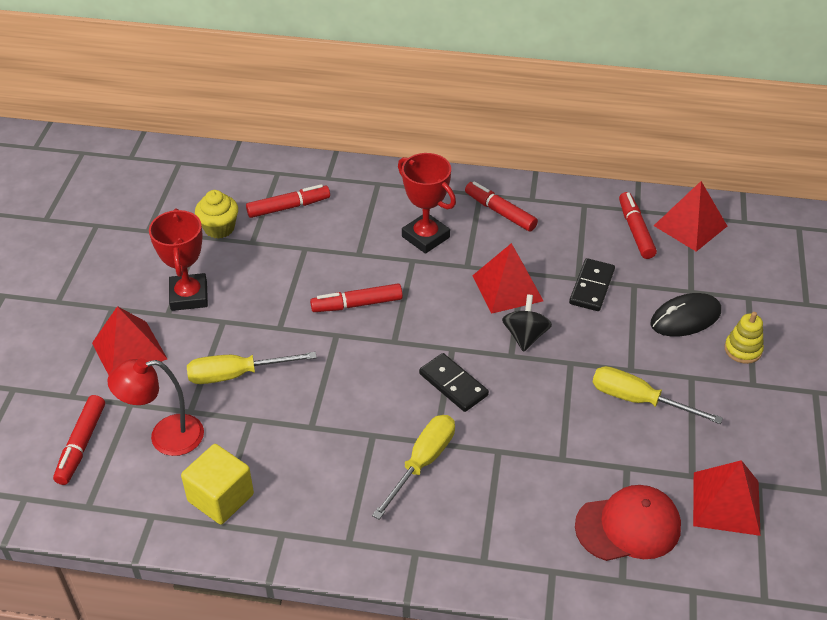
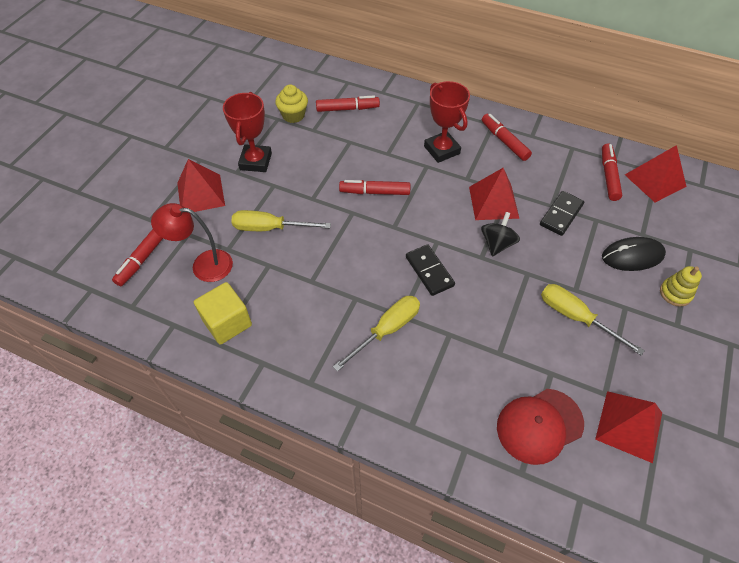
camera: 15 degrees right, 10 degrees up
red cap [575,485,681,561] -> red cap turned 150 degrees clockwise [497,389,584,465]

